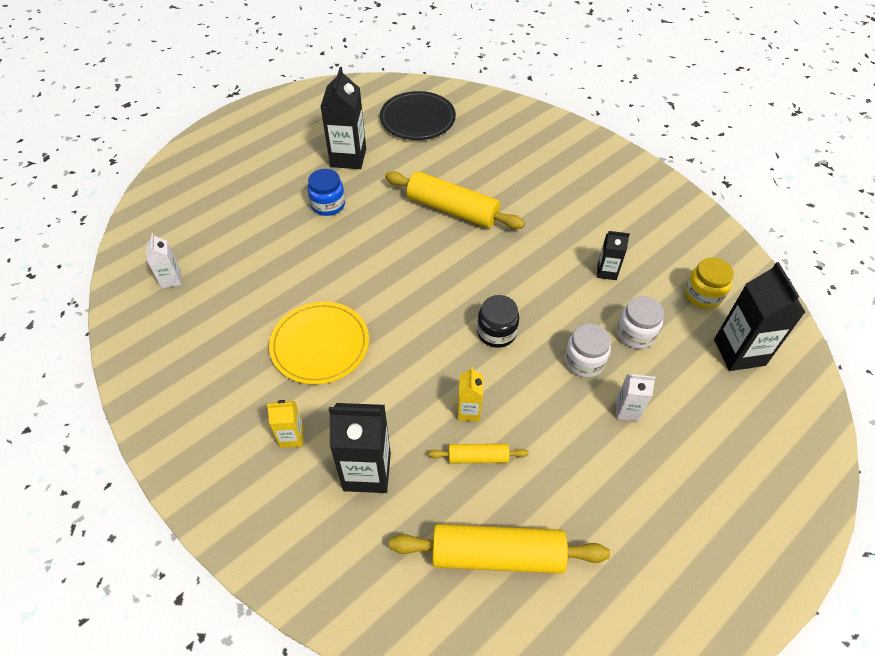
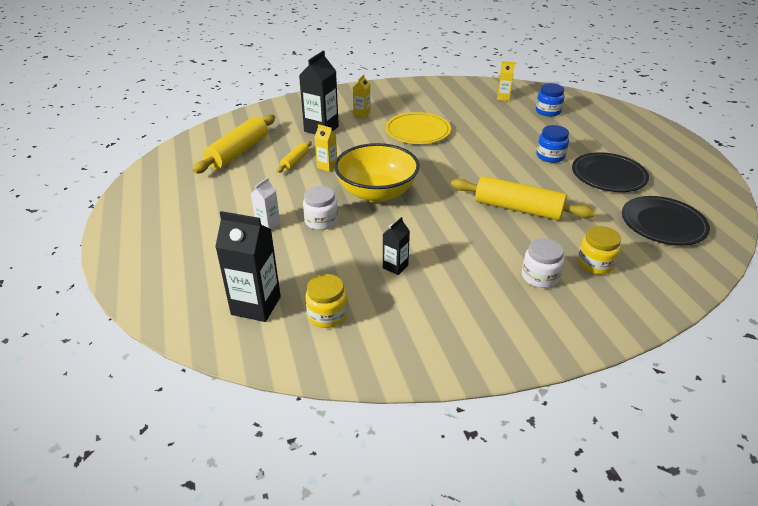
camera: 115 degrees right, 15 degrees down
white carton [146,233,181,288] -> yellow carton [497,61,515,101]
black carton [320,67,366,169] -> black plate [572,152,649,192]
yellow rolling pin [385,171,525,229] -> yellow rolling pin turned 60 degrees clockwise [451,176,595,220]
black jar [477,295,519,348] -> yellow bowl [334,143,420,202]
white jar [616,296,664,349] -> white jar moved to [522,238,564,288]
none -> blue jar [536,83,565,117]
none -> yellow jar [578,226,621,274]

